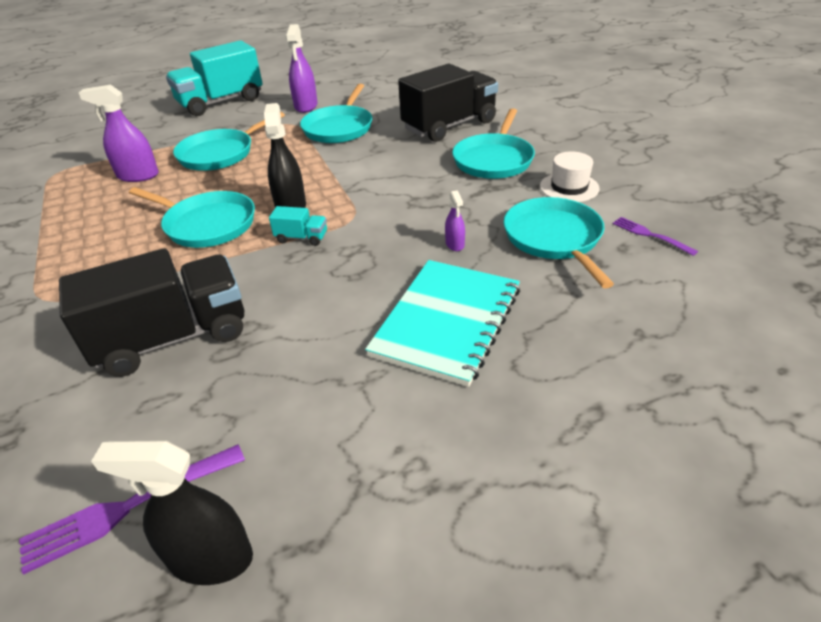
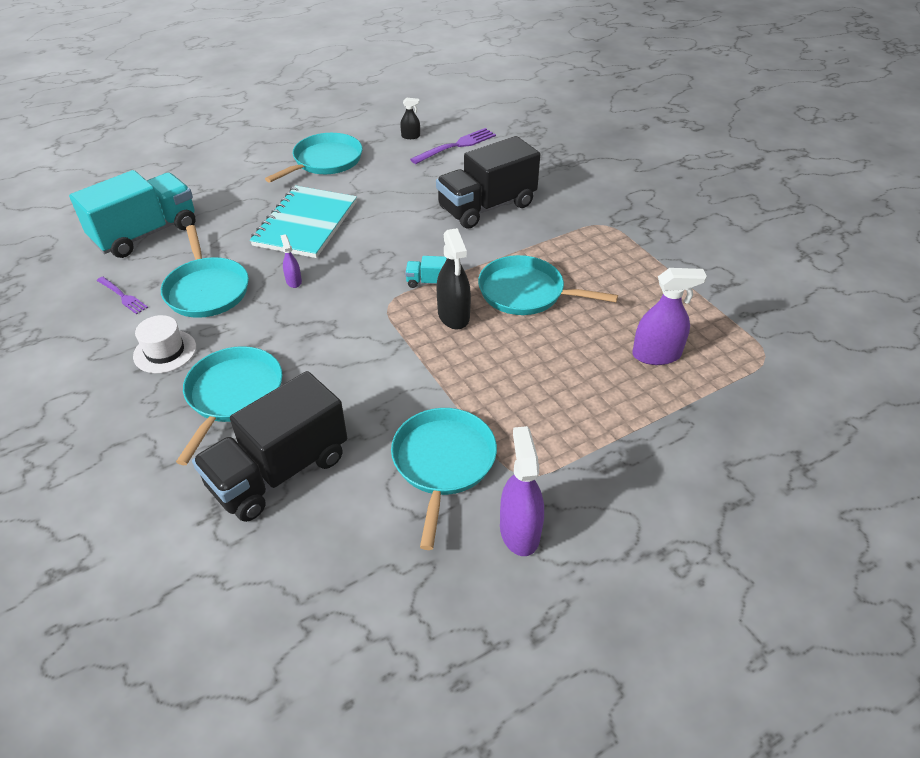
camera: 170 degrees right, 5 degrees up
black spray bottle [91,441,253,585] -> black spray bottle [400,98,420,139], size x0.53
turquoise truck [166,40,263,116] -> turquoise truck moved to [69,170,196,258]
turquoise pan [173,112,285,171] -> turquoise pan moved to [265,133,363,183]

